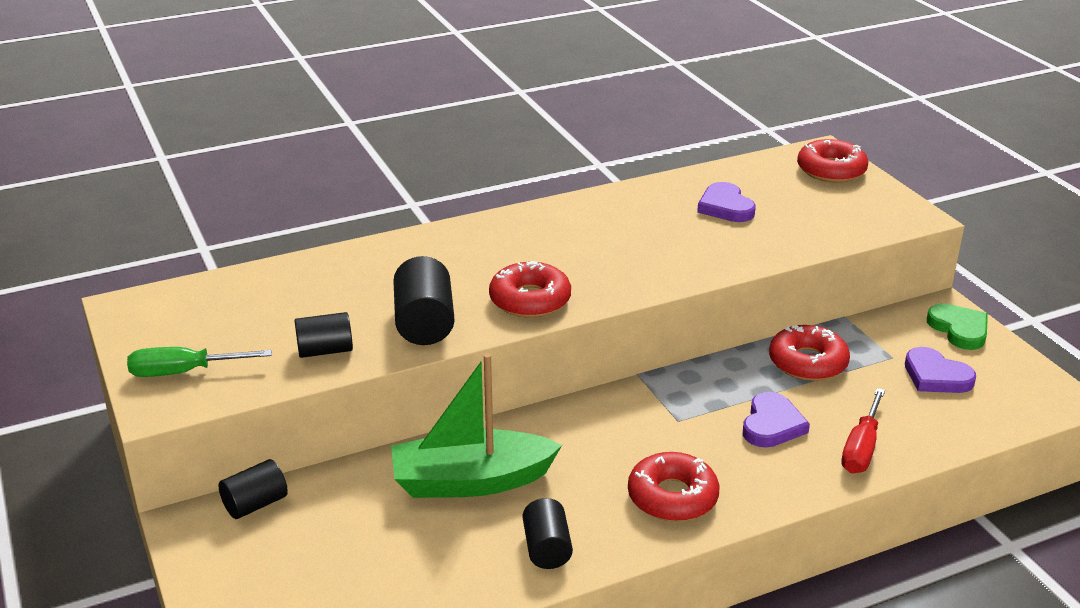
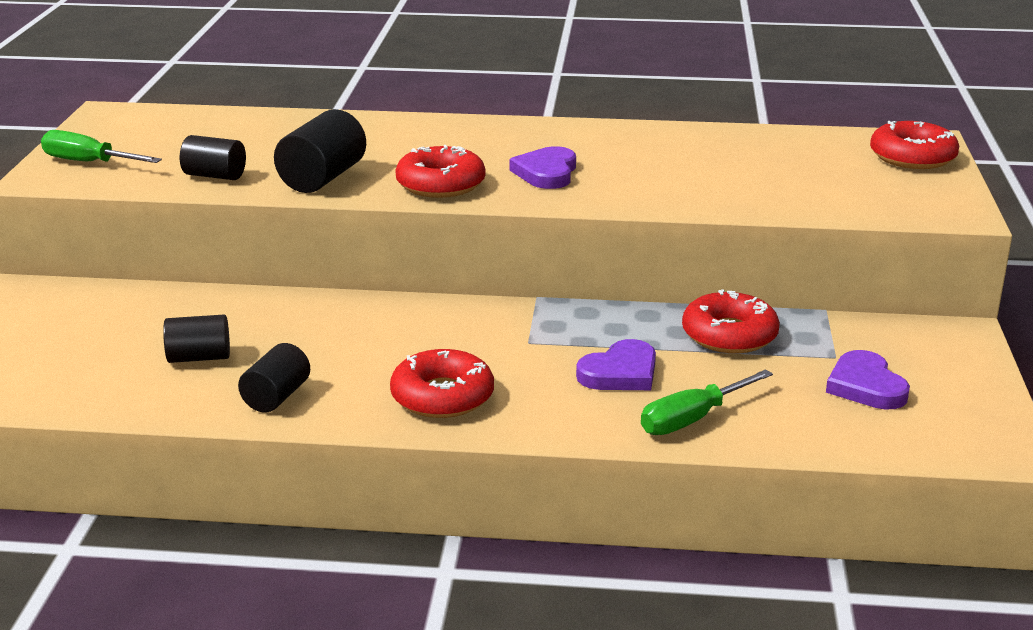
camera: 30 degrees right, 5 degrees down
black cylinder [219,459,288,519] -> black cylinder moved to [163,315,230,363]
green boat [391,353,562,498] -> none
purple heart [697,182,756,222] -> purple heart moved to [509,146,576,189]
red screwdriver [841,388,885,474] -> green screwdriver [641,369,773,435]
green heart [927,303,988,350] -> none

